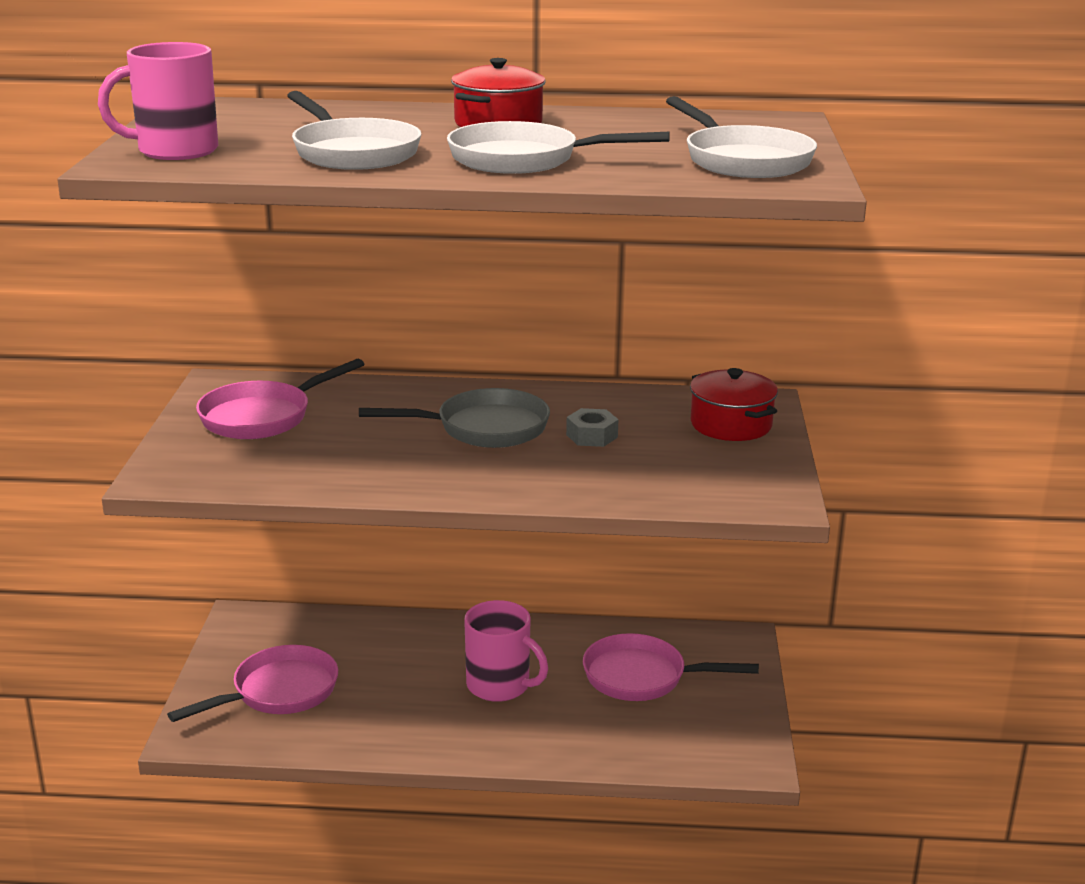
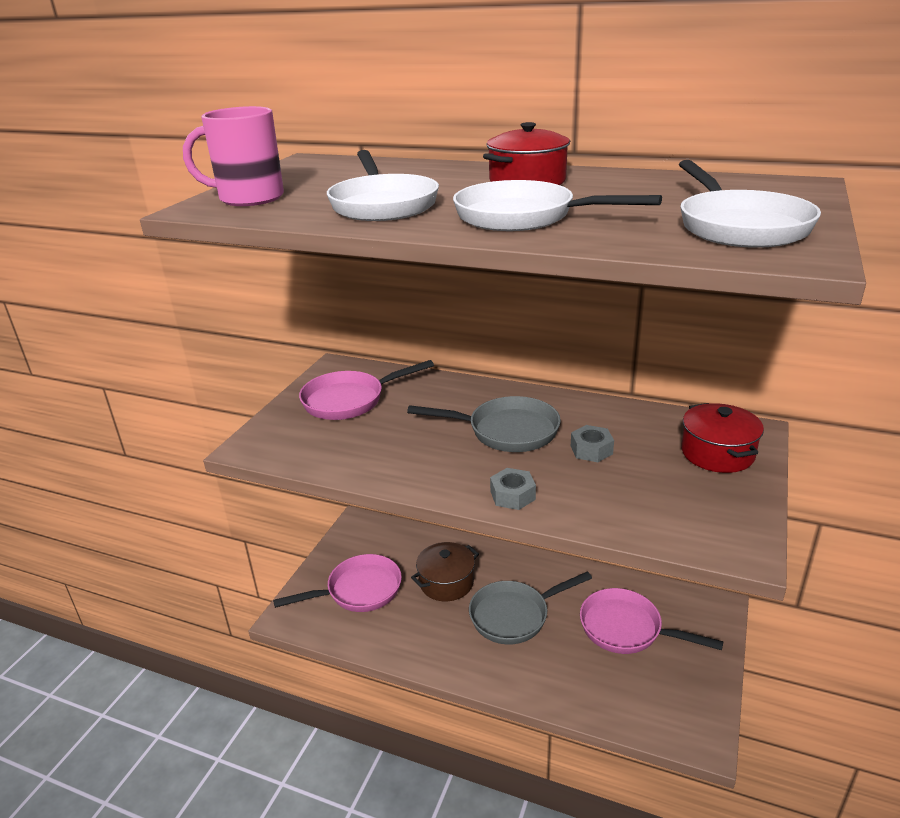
camera: 20 degrees right, 5 degrees up
pink mug [464,600,548,702] -> grey pan [469,572,592,644]
none -> brown pot [411,542,479,601]
none -> grey nut [490,468,536,510]

